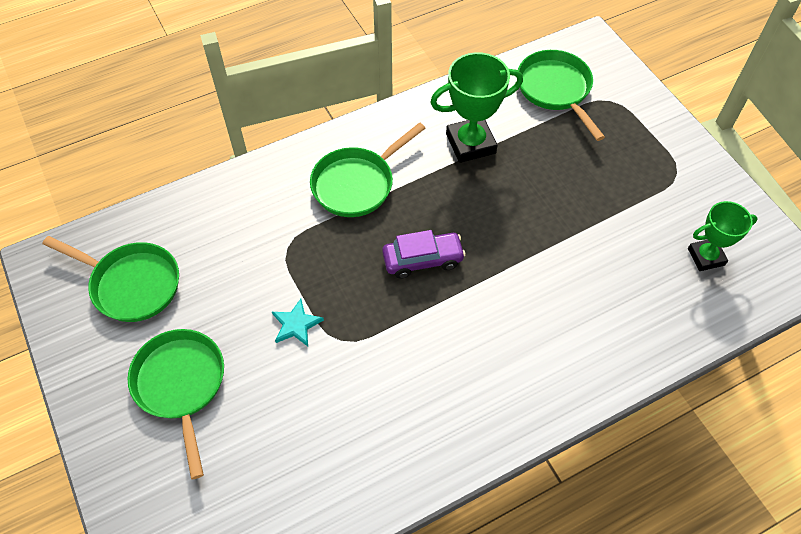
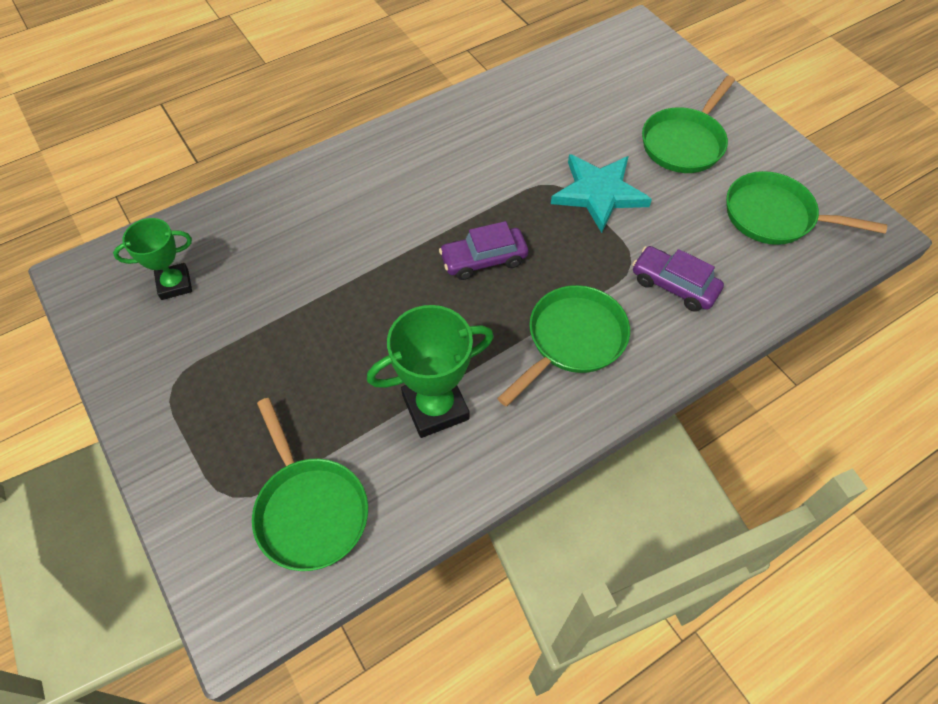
camera: 175 degrees right, 0 degrees up
green pan [128,329,224,479] -> green pan turned 60 degrees clockwise [642,75,735,173]
turquoise star [272,299,324,346] -> turquoise star [551,154,652,233], size x1.93
none -> purple car [632,246,724,312]

